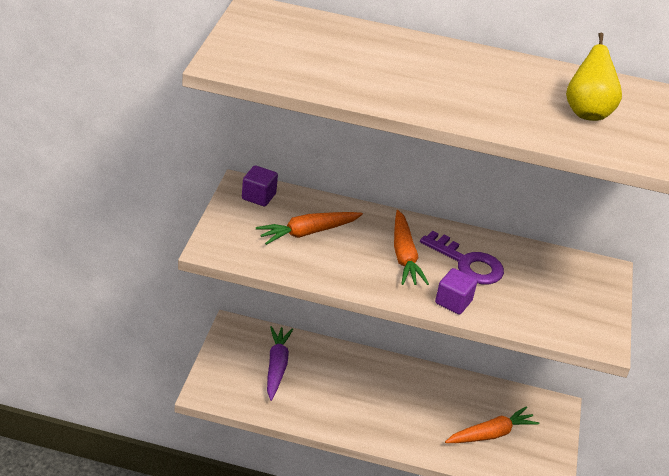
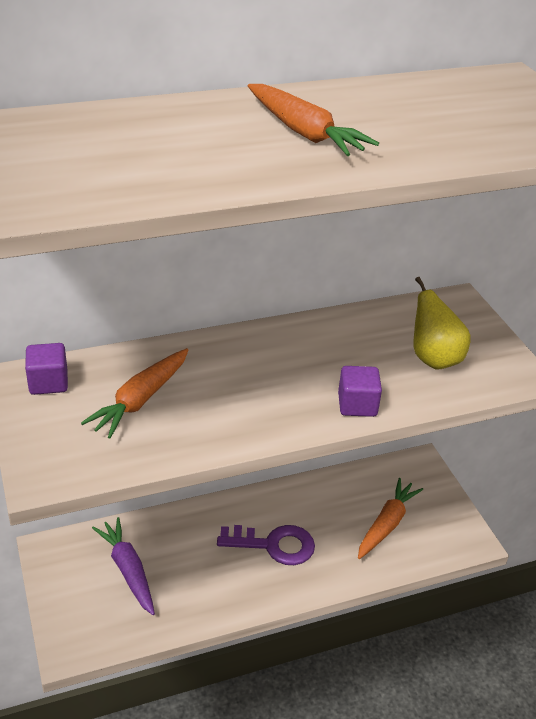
camera: 30 degrees left, 0 degrees up
orange carrot [394,210,429,285] -> orange carrot moved to [248,84,379,156]
purple key [420,231,504,284] -> purple key moved to [217,525,315,565]
yellow pear [566,33,622,121] -> yellow pear moved to [413,277,470,369]

